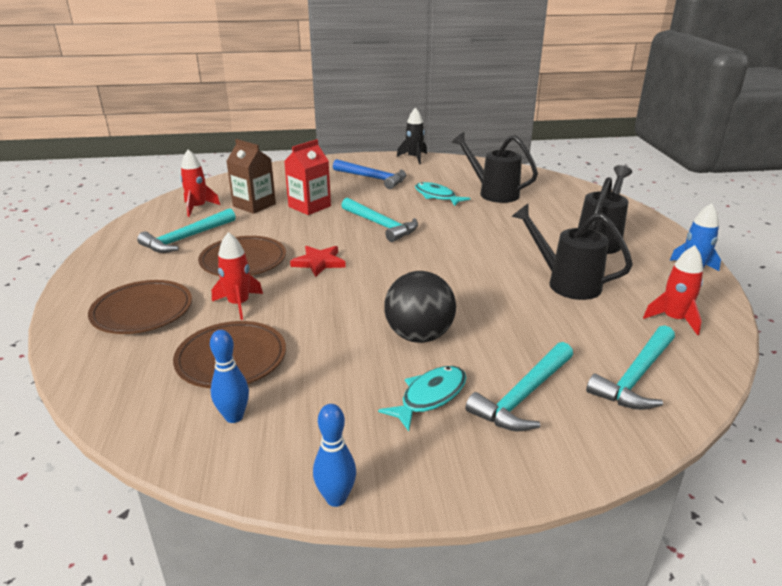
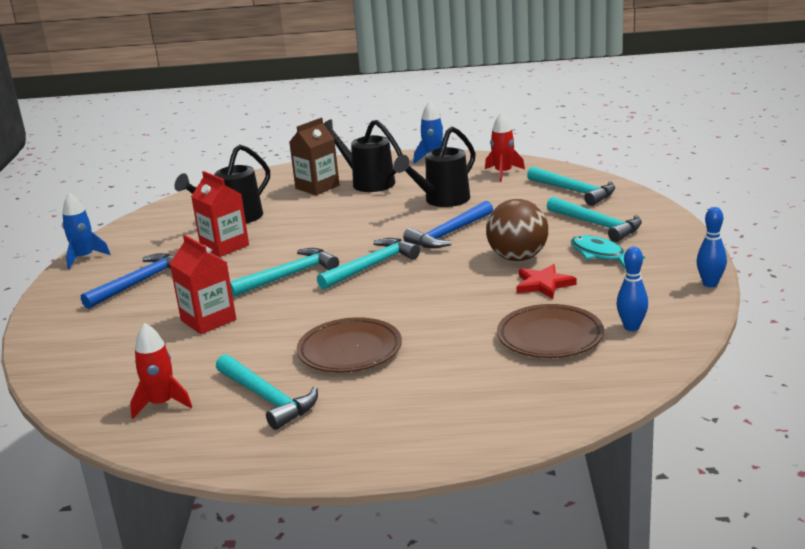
camera: 80 degrees left, 5 degrees down
brown plate [88,280,192,334] -> none
red rocket [212,232,263,320] -> none
brown carton [227,139,276,214] -> brown carton moved to [289,118,340,195]
red star [290,246,346,277] -> red star moved to [516,264,576,299]
black ball [384,271,456,343] -> brown ball [486,199,548,261]
black rocket [397,107,427,164] -> blue rocket [62,193,111,269]
turquoise fish [415,182,470,206] -> red carton [191,171,249,257]
none -> turquoise hammer [317,238,420,290]
none -> blue hammer [403,201,493,248]

